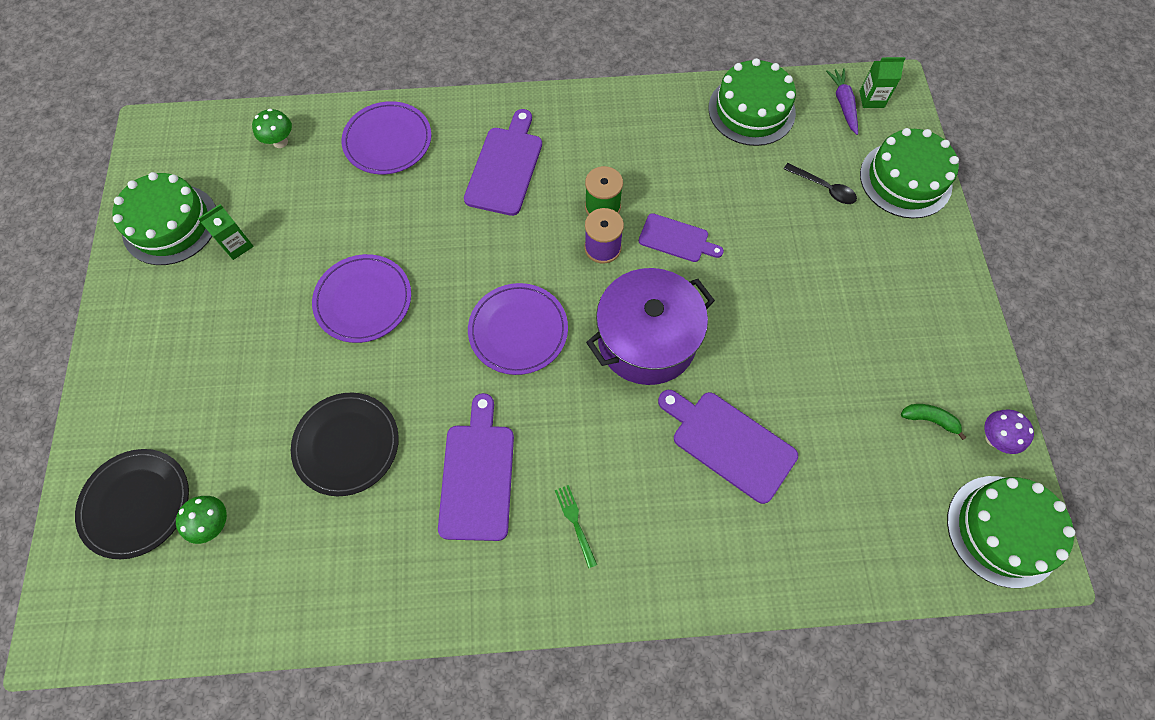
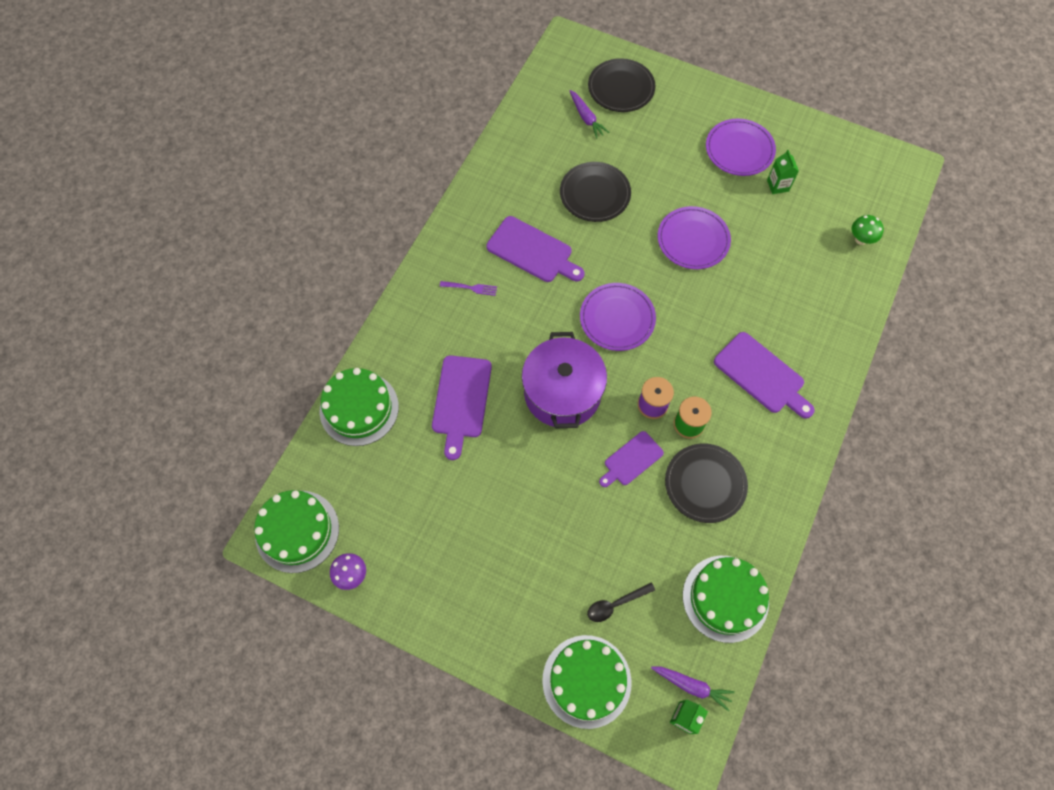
camera: 120 degrees right, 0 degrees up
green cake [112,172,216,265] -> green cake moved to [320,368,399,446]
green mushroom [176,496,227,544] -> purple carrot [569,90,609,139]
purple plate [341,101,431,174] -> purple plate moved to [706,119,776,176]
green fork [555,485,597,568] -> purple fork [440,281,497,296]
purple cutting board [658,390,798,504] -> purple cutting board turned 120 degrees clockwise [432,355,492,460]
green banana [901,404,967,440] -> none
none -> black plate [665,443,748,523]

